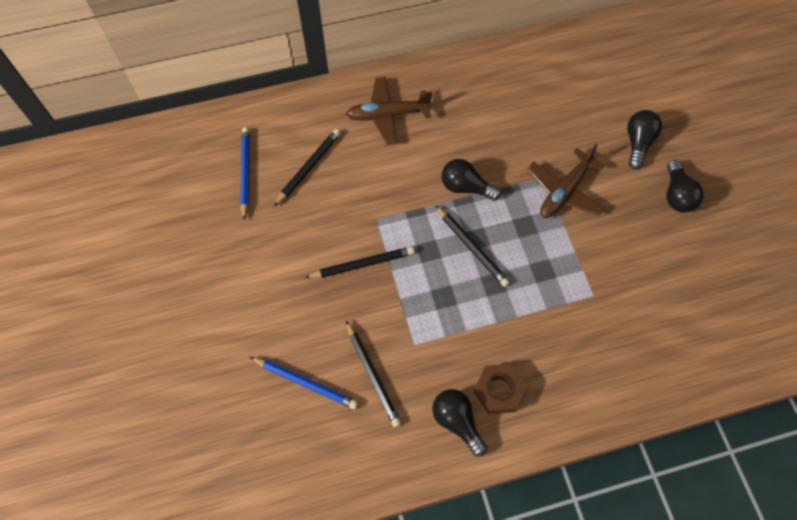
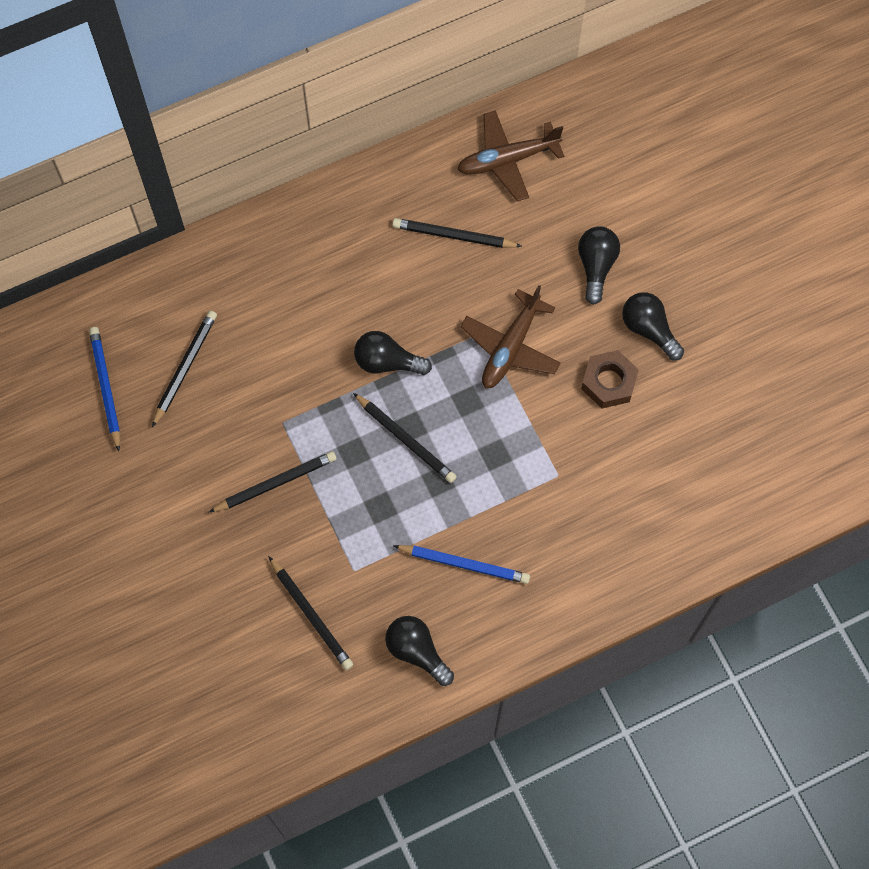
camera: 10 degrees left, 5 degrees up
blue pencil [250,357,358,409] -> blue pencil moved to [393,545,530,584]
brown plane [345,77,432,145] -> brown plane moved to [457,110,564,201]
brown nut [473,364,527,414] -> brown nut moved to [581,350,639,408]
black light bulb [666,160,704,213] -> black light bulb turned 150 degrees clockwise [622,292,684,360]
none -> black pencil [392,218,522,248]

